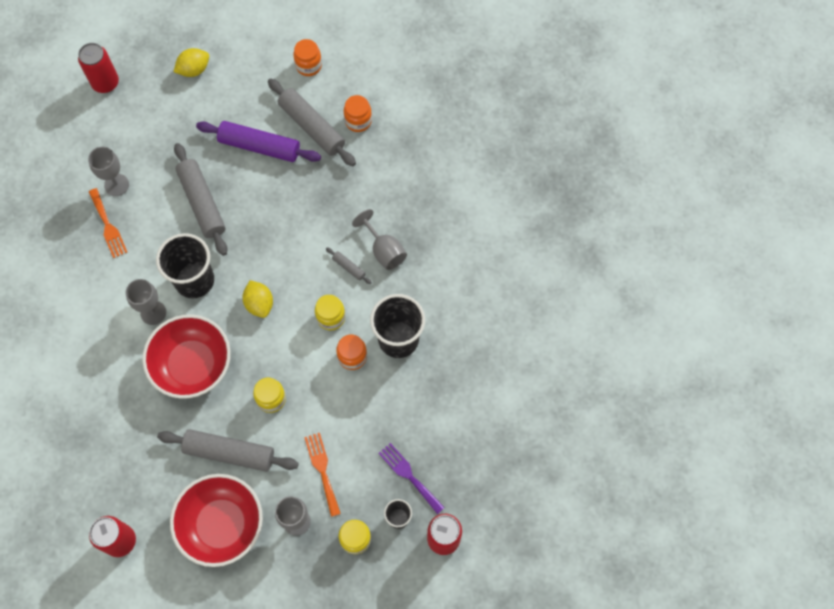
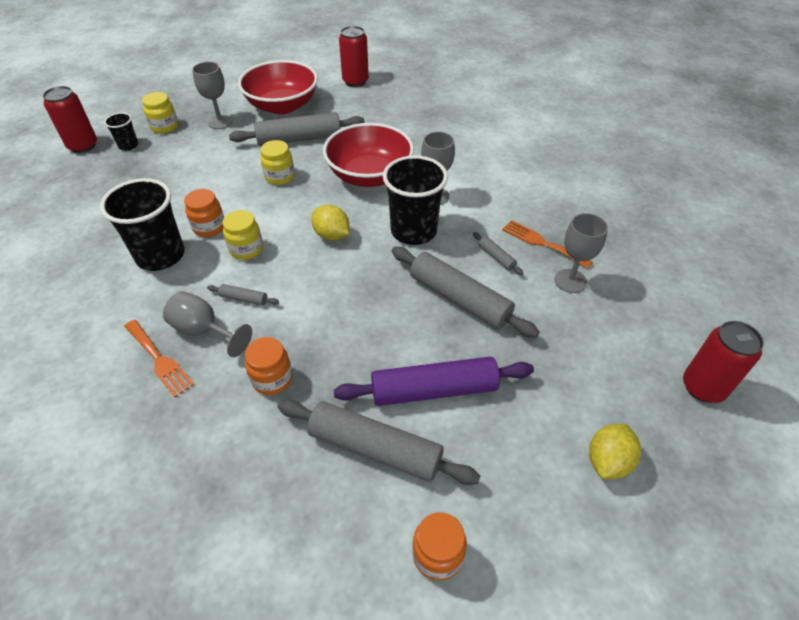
camera: 155 degrees right, 20 degrees down
orange fork [304,433,341,517] -> orange fork moved to [124,320,194,397]
orange jar [344,95,372,132] -> orange jar moved to [245,337,292,395]
purple fork [378,443,445,514] -> none
none -> grey rolling pin [473,232,524,275]

